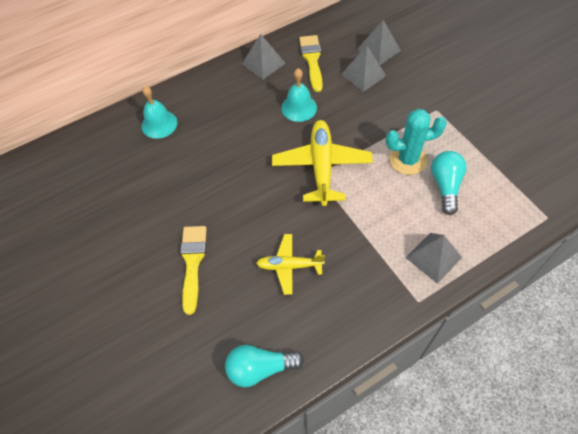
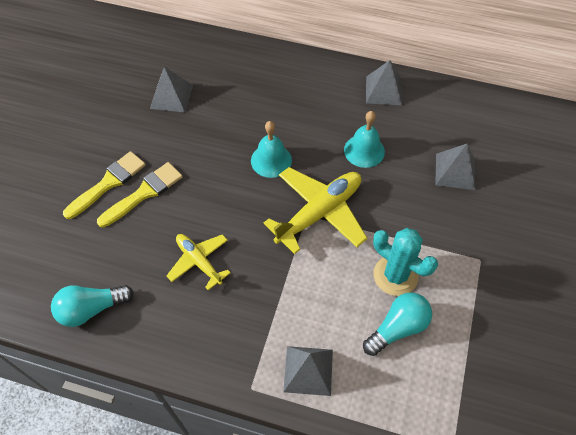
camera: 45 degrees right, 0 degrees up
turquoise bell [142,86,177,139] -> turquoise bell moved to [251,121,292,178]
turquoise light bulb [225,345,304,387] -> turquoise light bulb turned 60 degrees counterclockwise [51,285,134,327]
yellow brush [299,35,323,92] -> yellow brush moved to [63,151,146,219]
grey pyramid [357,20,401,65] -> grey pyramid moved to [150,66,193,112]

